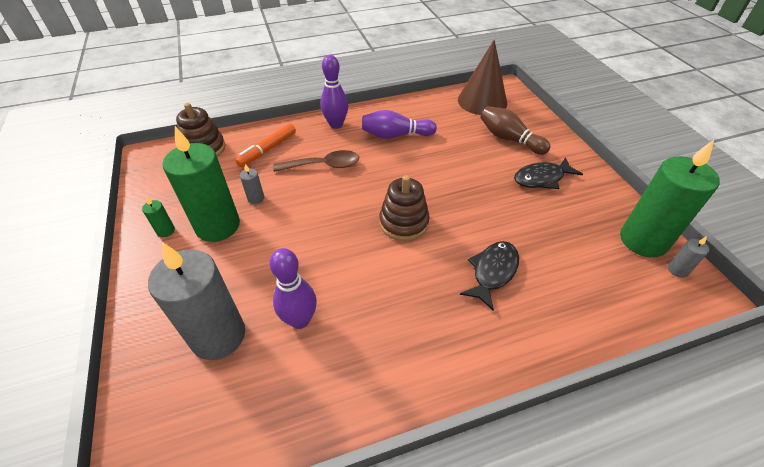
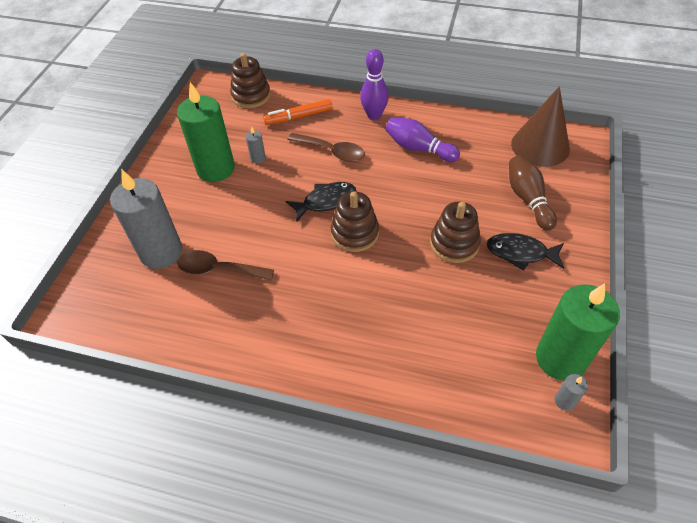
camera: 35 degrees right, 5 degrees up
green candle [142,197,175,237] -> none
purple bowling pin [269,248,317,329] -> brown spoon [177,250,274,280]
black fish [460,241,519,311] -> black fish moved to [286,182,356,221]
none -> brown stacking toy [430,202,481,263]

